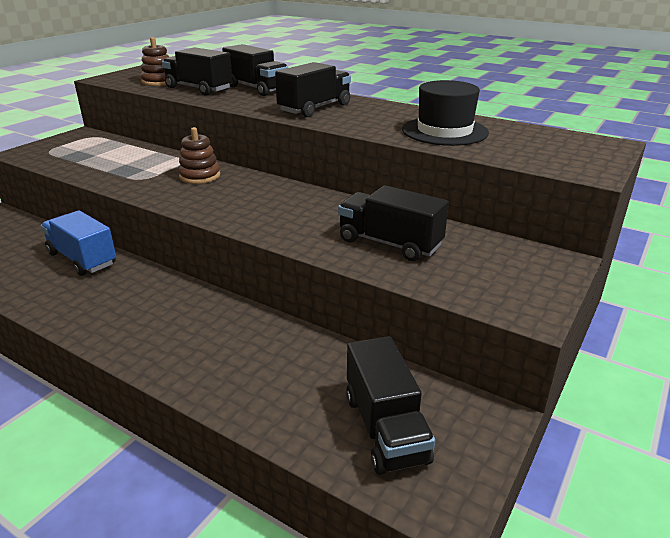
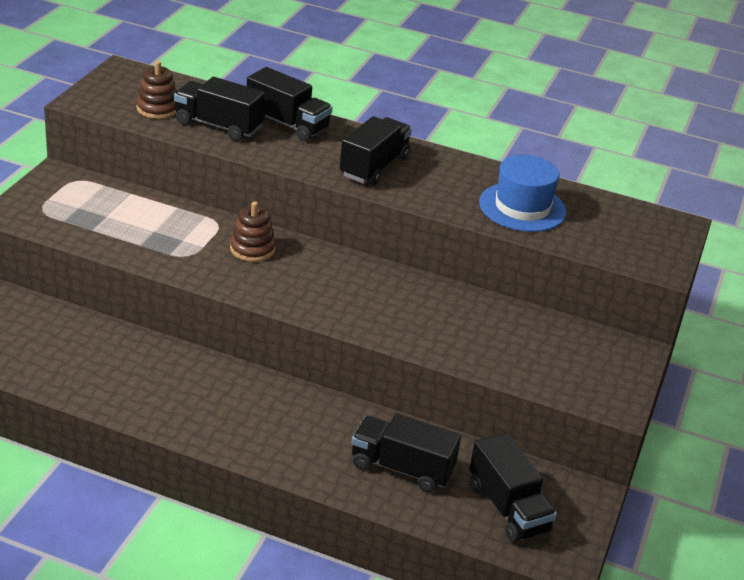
camera: 15 degrees left, 5 degrees up
blue truck [41,210,116,276] -> none
black truck [338,185,449,261] -> black truck moved to [351,413,461,492]
black hat [402,80,489,146] -> blue hat [479,155,566,232]

